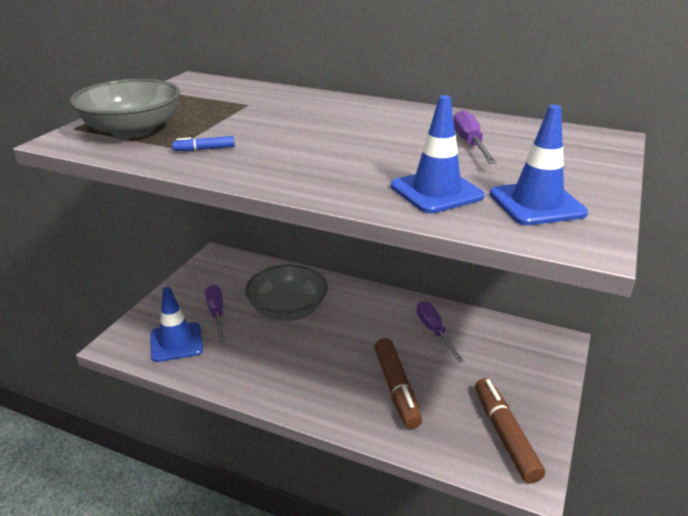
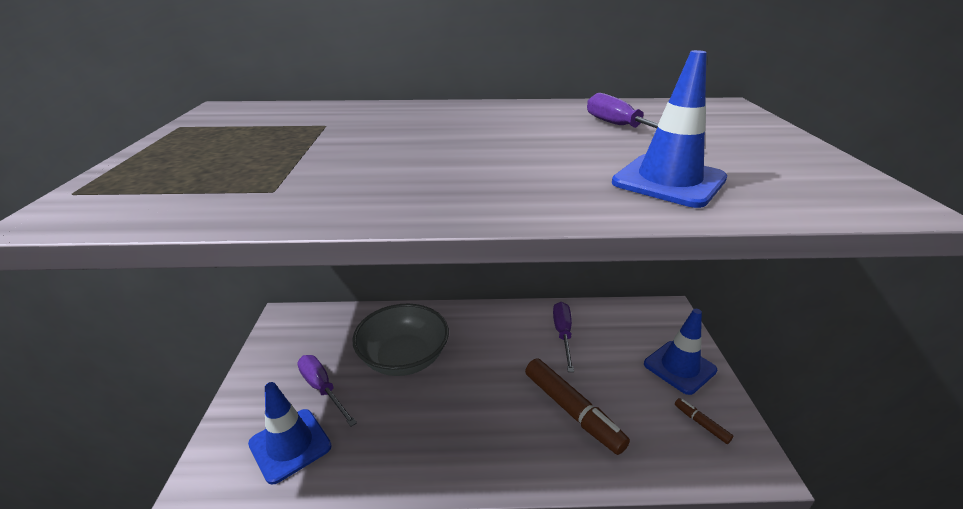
camera: 25 degrees left, 0 degrees up
grey bowl [70,79,180,139] -> none
blue marker [172,136,235,151] -> none
purple screwdriver [417,301,464,363] -> purple screwdriver turned 45 degrees clockwise [553,302,574,372]
brown marker [475,378,545,483] -> brown marker [675,398,733,444], size x0.46
blue traffic cone [490,105,588,225] -> blue traffic cone moved to [644,309,717,395]

